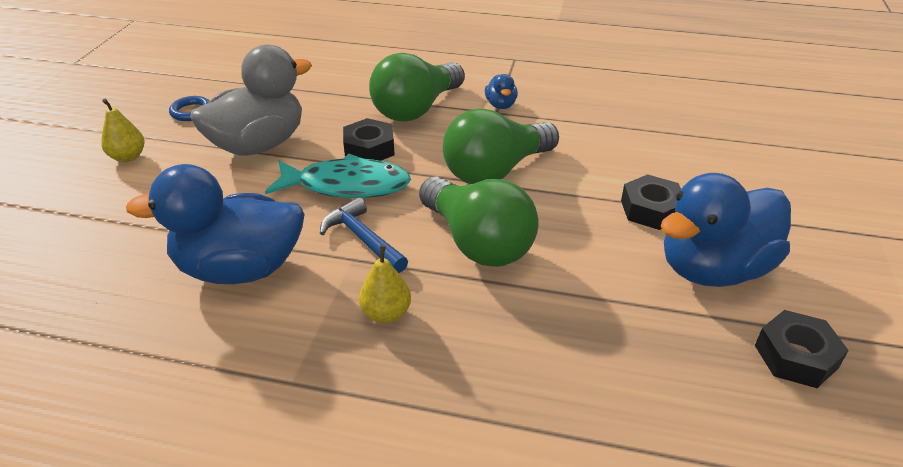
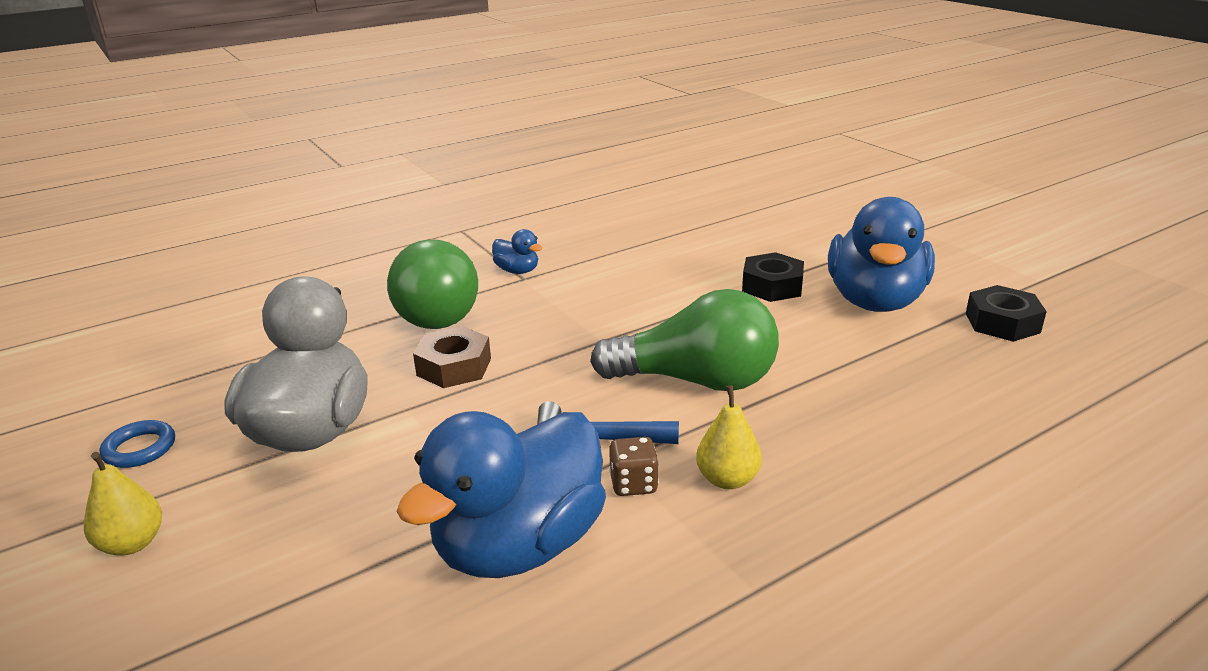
camera: 45 degrees left, 10 degrees down
turquoise fish [265,154,411,198] -> none
black nut [343,118,395,161] -> brown nut [413,326,491,388]
green light bulb [443,108,559,184] -> none
none -> brown dice [609,437,659,496]

